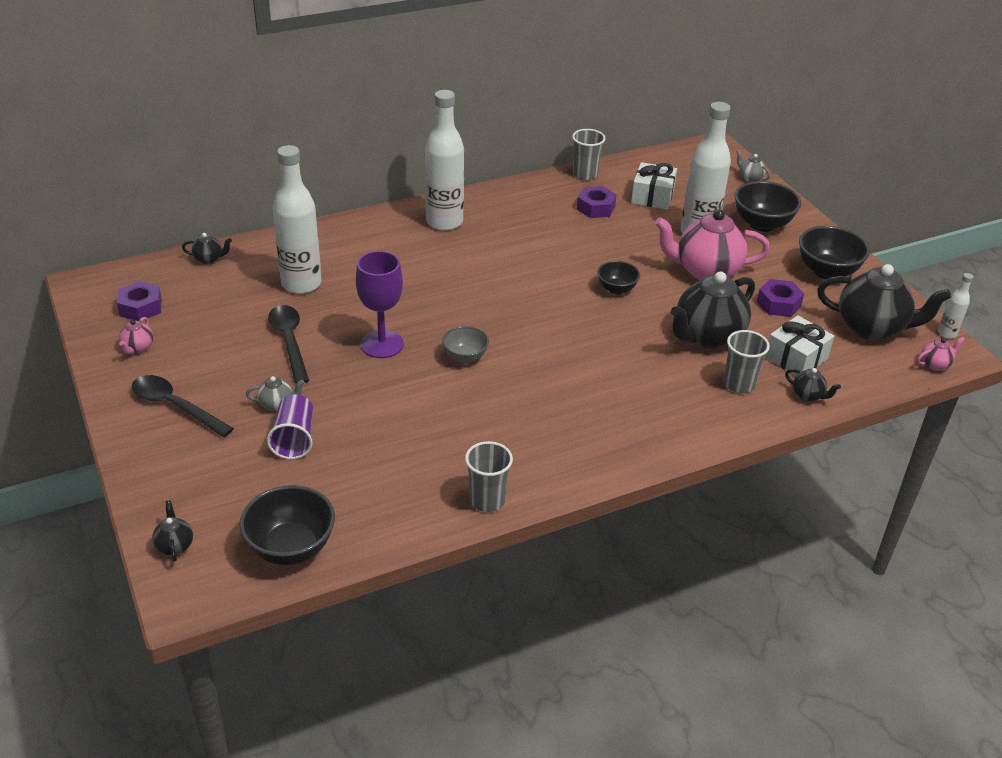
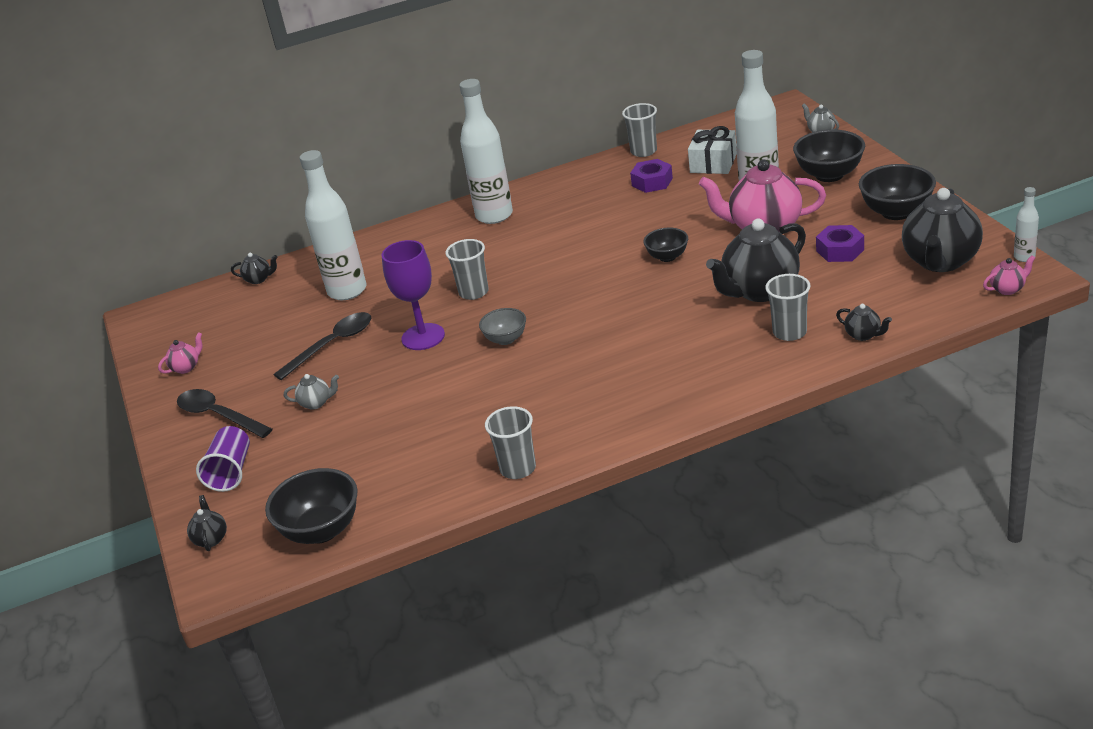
camera: 10 degrees right, 5 degrees down
purple nut [117,281,162,321] -> none
pink teapot [119,317,153,354] -> pink teapot turned 150 degrees counterclockwise [158,332,203,374]
purple cup [267,394,313,459] -> purple cup moved to [196,426,250,492]
black spoon [268,305,309,384] -> black spoon turned 60 degrees clockwise [273,312,371,380]
white gift [765,315,834,376] -> none
black teapot [817,264,951,340] -> black teapot turned 90 degrees clockwise [902,188,983,272]
none -> grey cup [445,239,489,300]

